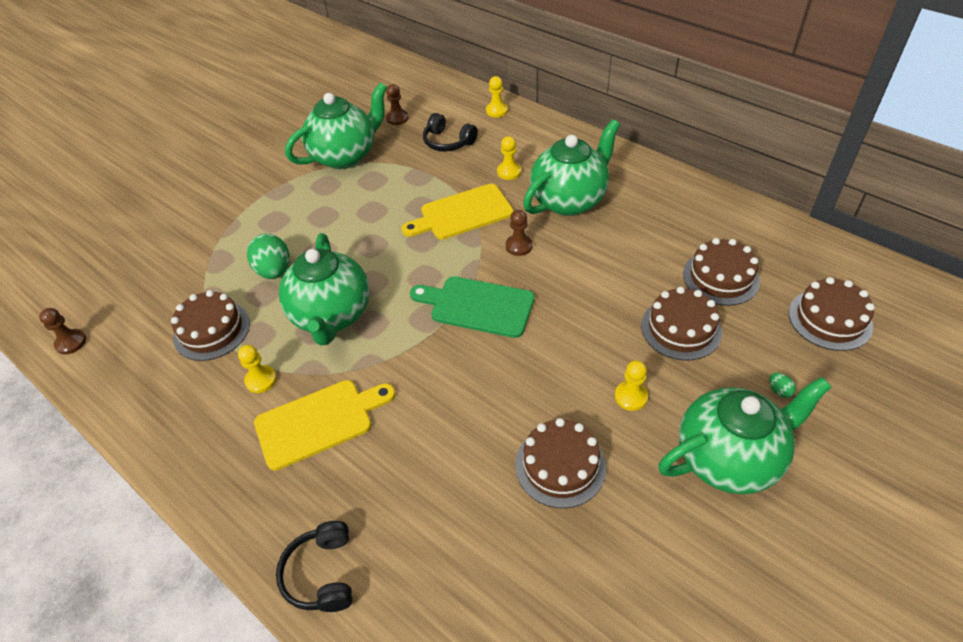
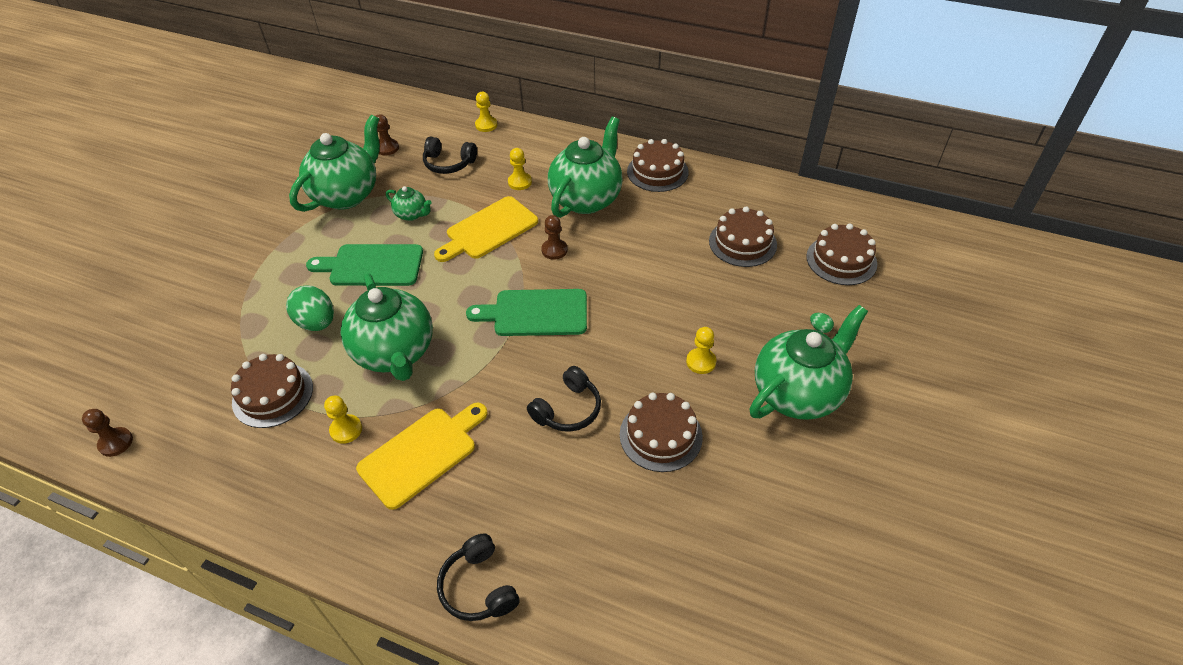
camera: 20 degrees left, 0 degrees up
brown cake [641,287,722,360] -> brown cake moved to [627,139,689,192]
none -> green cutting board [306,244,423,286]
none -> green teapot [386,186,432,221]
none -> black headphones [527,366,601,432]

